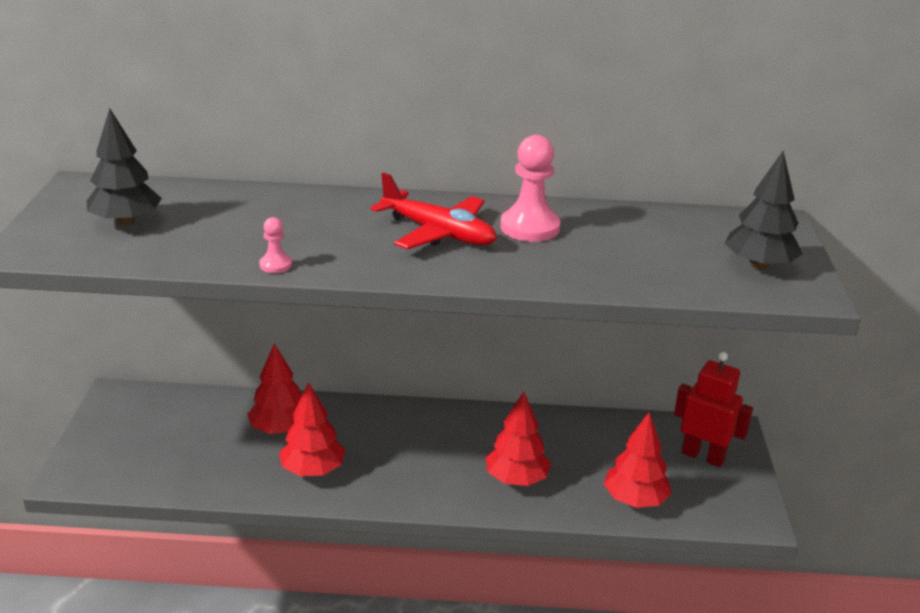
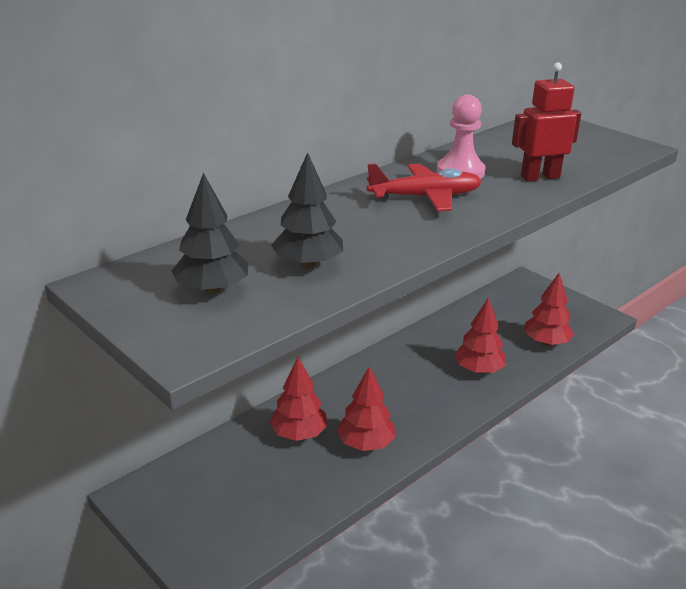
camera: 45 degrees left, 0 degrees up
pink pawn [259,217,292,273] -> none
red robot [674,352,753,467] -> red robot moved to [512,62,581,181]
black tree [725,151,802,270] -> black tree moved to [271,152,343,268]

